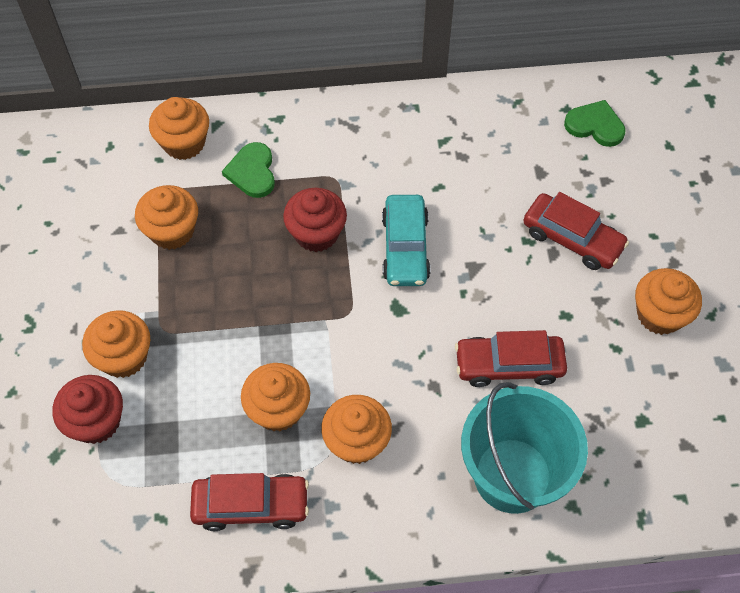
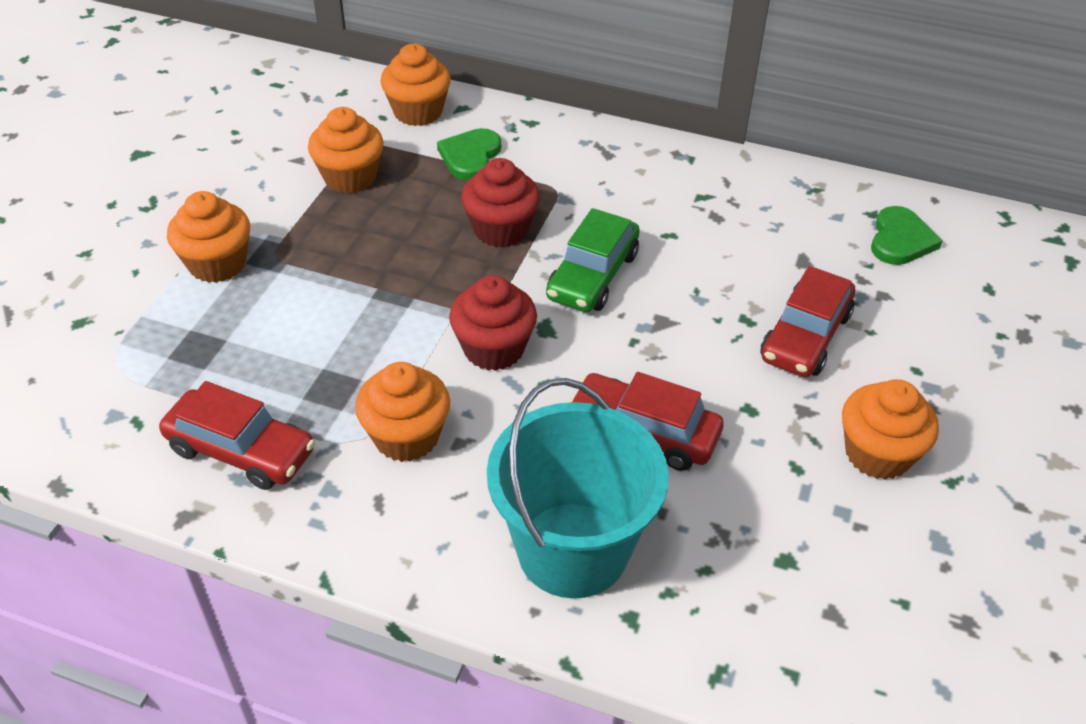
camera: 25 degrees right, 15 degrees down
red cupcake [53,375,123,444] -> red cupcake moved to [449,275,537,371]
orange cupcake [241,363,310,431] -> none
turquoise car [382,195,431,286] -> green car [546,208,640,312]
red car [523,192,629,270] -> red car turned 60 degrees clockwise [761,266,855,377]
green heart [564,100,626,147] -> green heart turned 60 degrees clockwise [871,206,942,265]

